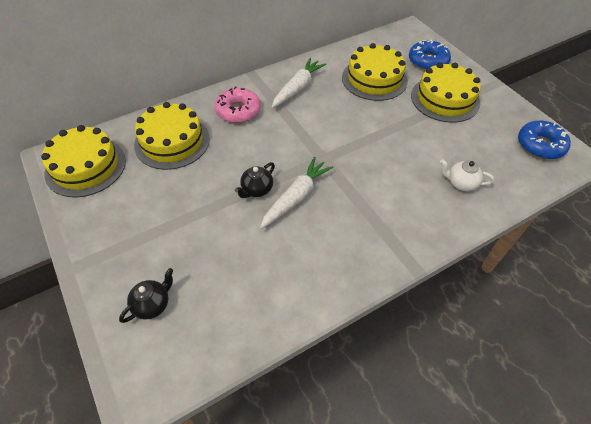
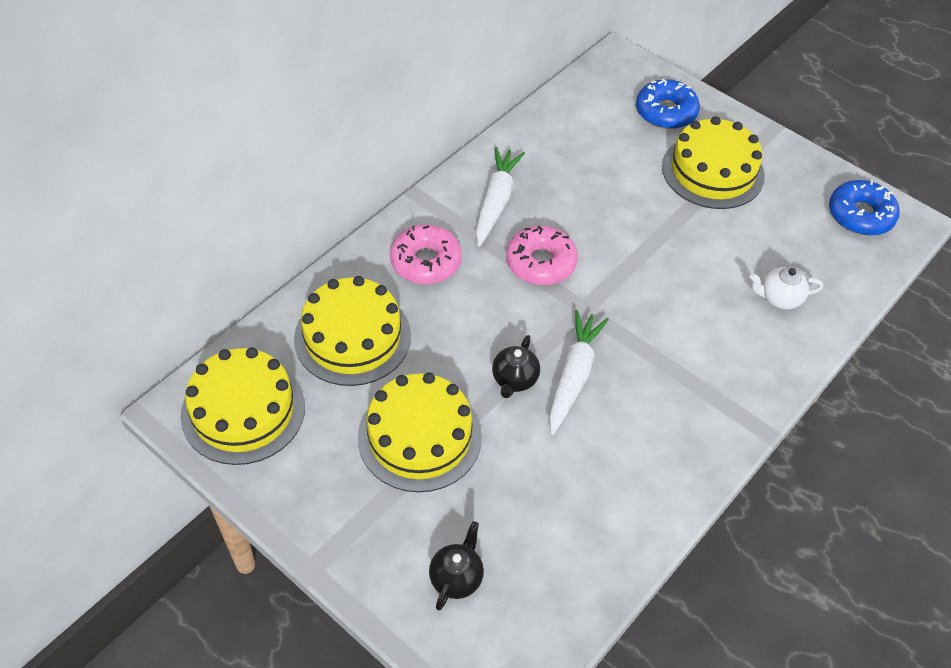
camera: 20 degrees left, 0 degrees up
yellow cake [342,43,408,101] -> yellow cake moved to [358,372,482,492]
none -> pink donut [506,226,578,285]

